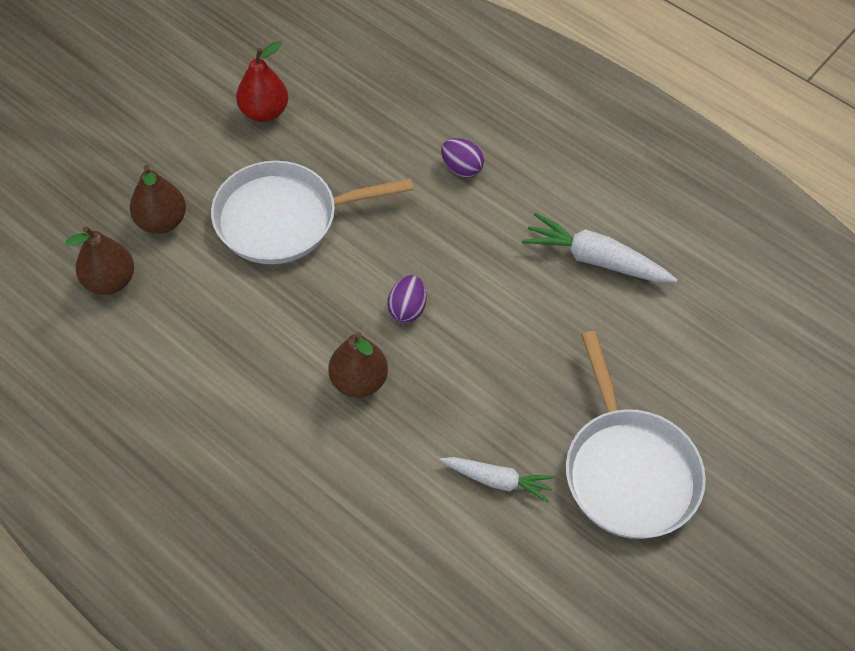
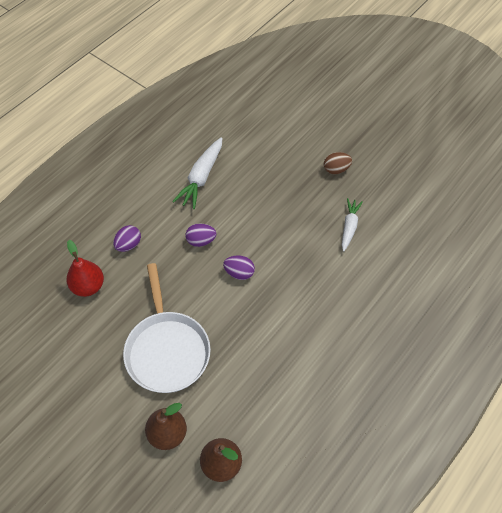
camera: 90 degrees left, 0 degrees up
red pear [236,41,288,122] -> red pear moved to [66,240,104,297]
brown pear [328,332,388,398] -> none
white pan [566,331,706,539] -> brown egg [324,152,352,174]
none -> purple egg [185,223,216,247]

